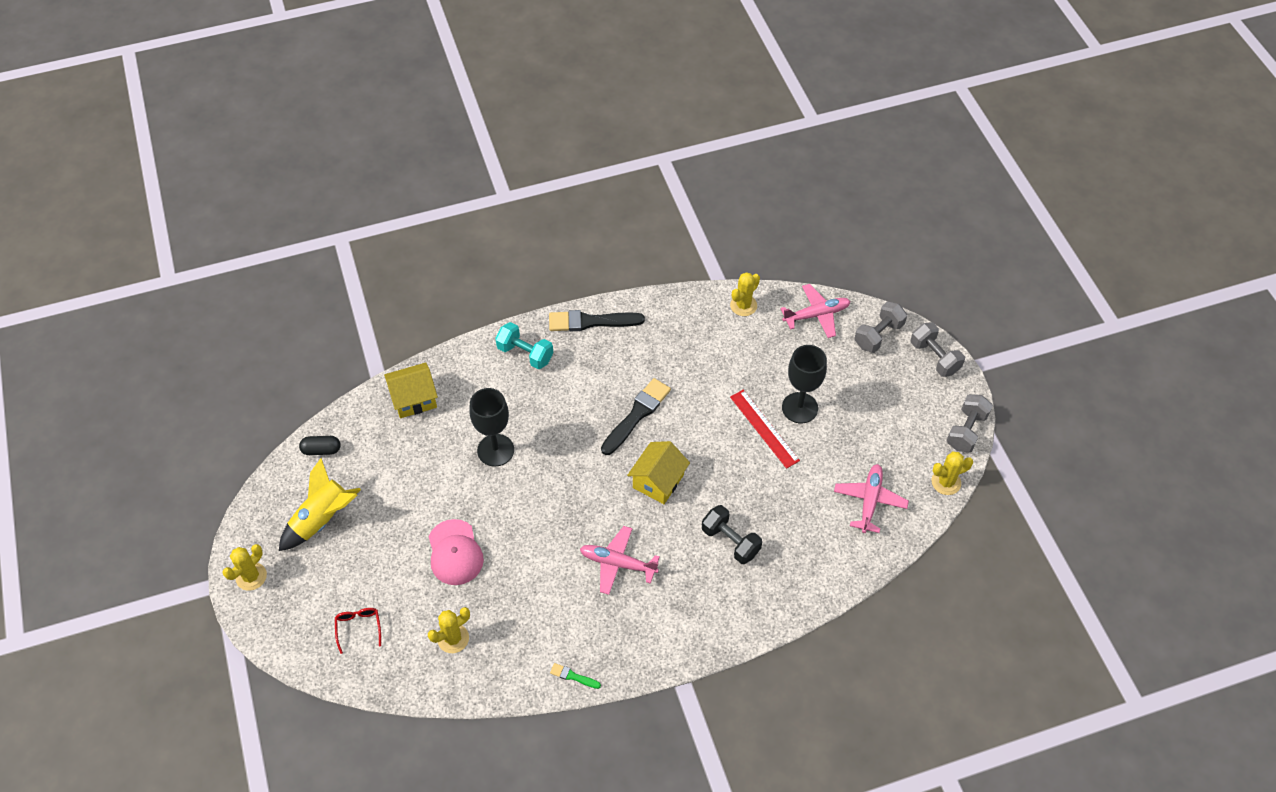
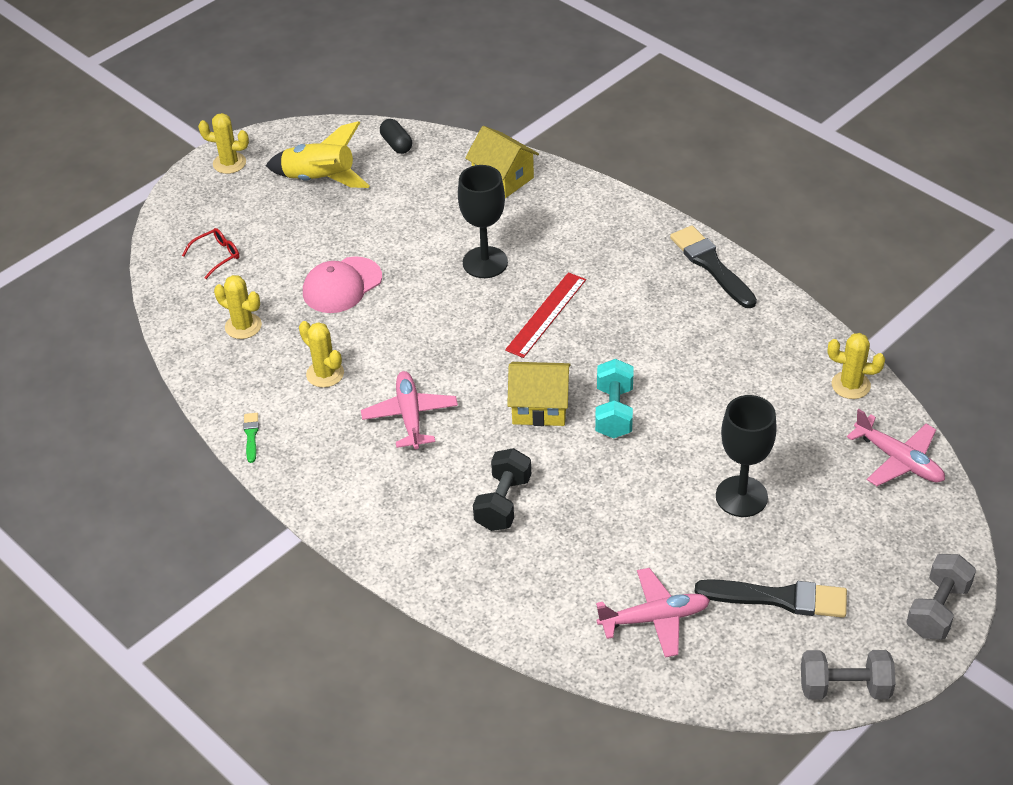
camera: 65 degrees right, 10 degrees down
turquoise dumbbell [495,322,553,369] -> turquoise dumbbell moved to [595,359,634,439]
black brush [601,378,671,455] -> black brush moved to [695,579,847,618]
red ruler [730,390,800,469] -> red ruler moved to [505,272,586,358]
grey dumbbell [855,301,907,353] -> none
yellow cactus [932,452,973,495] -> yellow cactus moved to [299,321,344,388]

